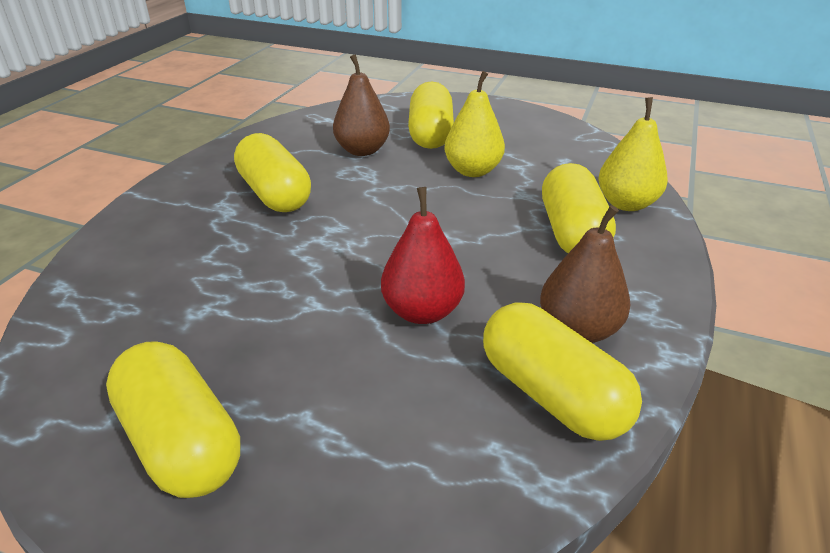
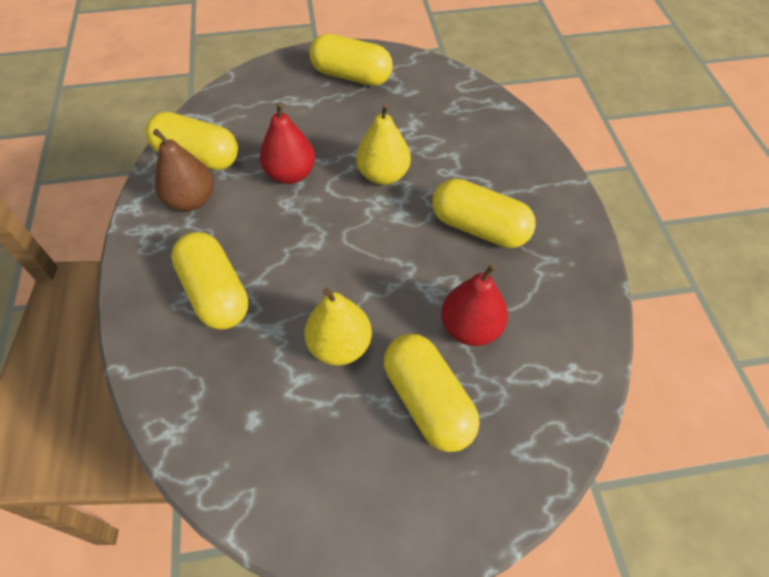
camera: 150 degrees right, 20 degrees up
brown pear [333,54,390,156] -> red pear [441,263,508,346]
yellow pear [599,97,668,211] -> yellow pear moved to [356,103,411,185]

